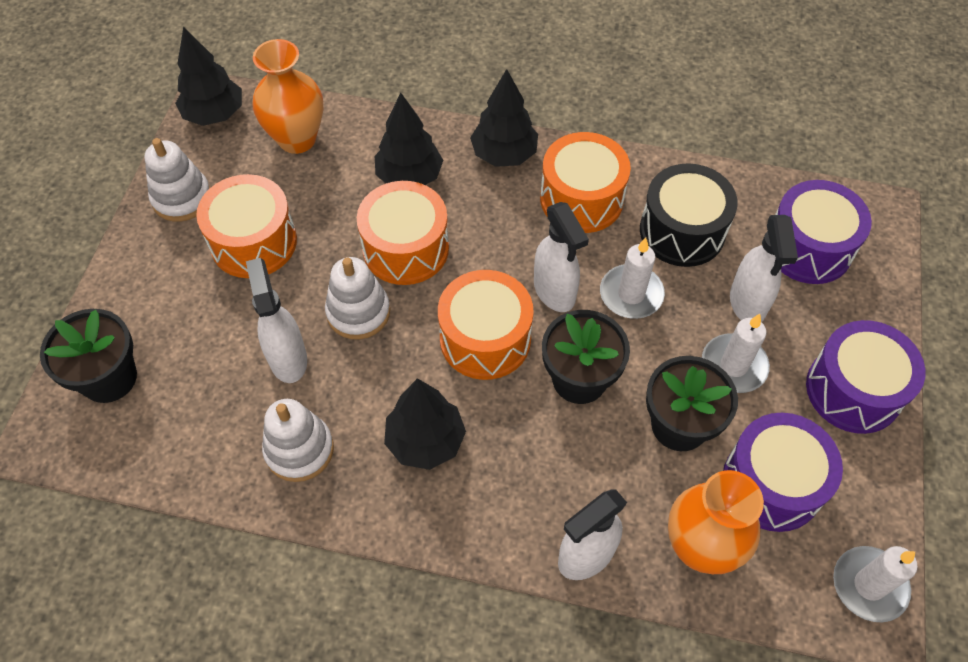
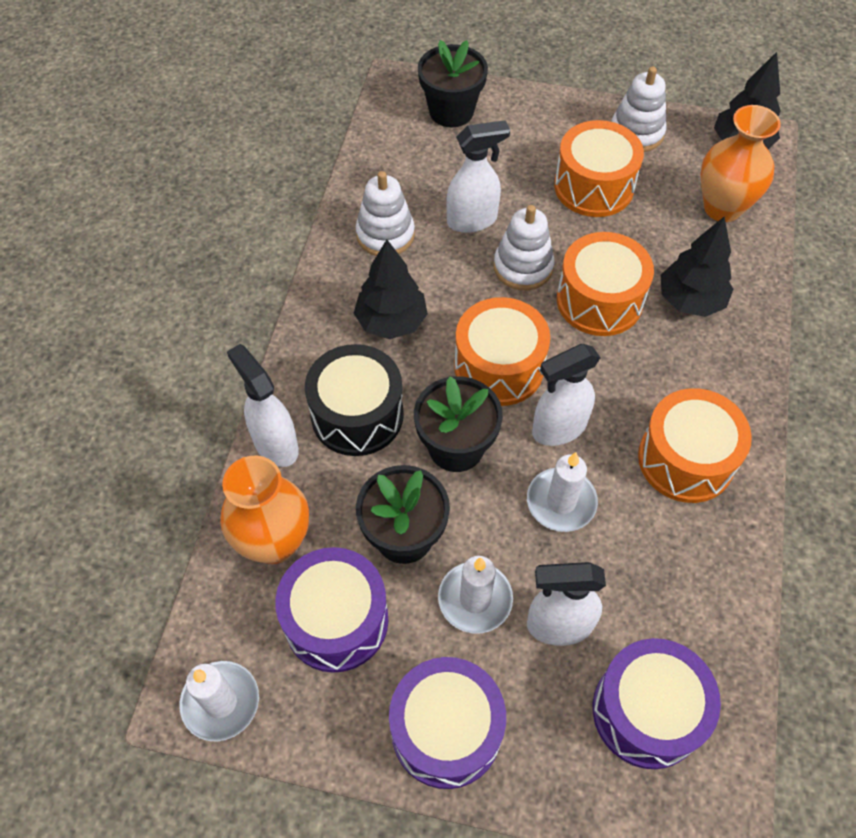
camera: 90 degrees right, 0 degrees up
black tree [470,69,538,167] -> none
black drum [640,163,738,267] -> black drum moved to [305,344,404,456]

